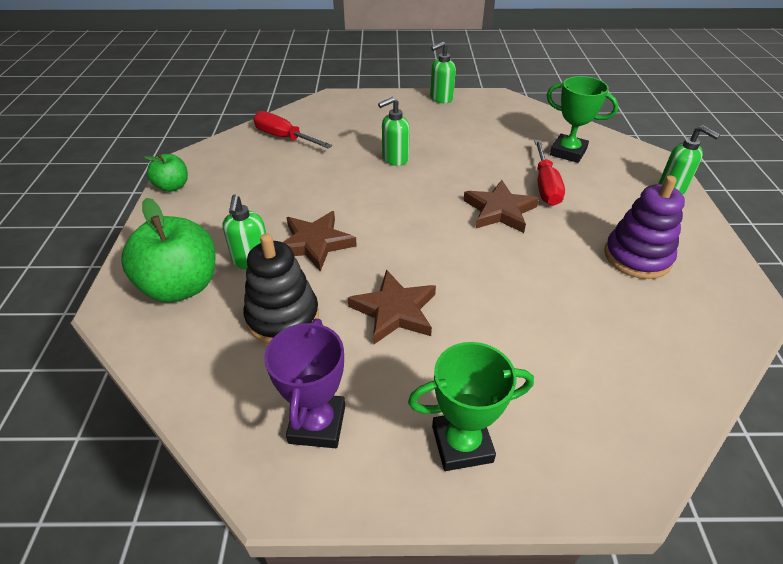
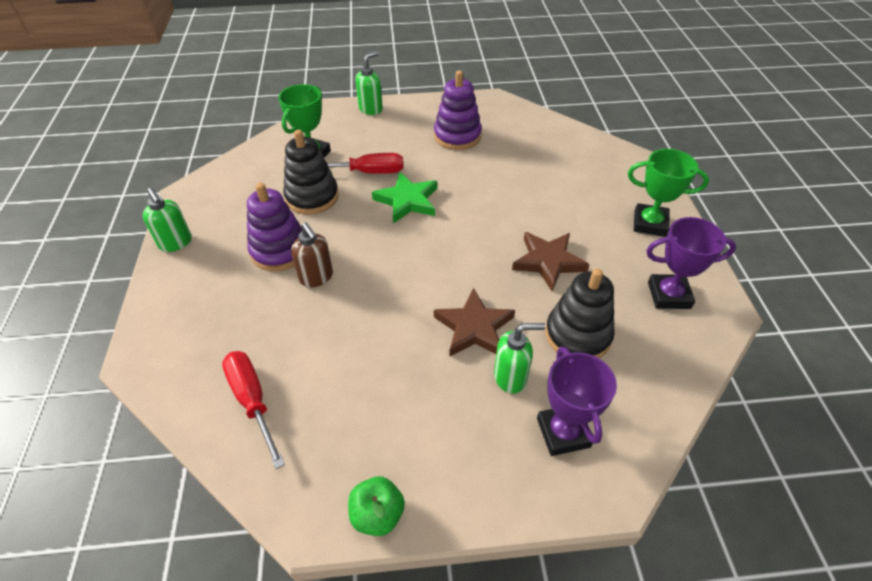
camera: 95 degrees left, 5 degrees up
green apple [121,198,215,302] -> purple trophy [537,347,617,456]
red screwdriver [253,111,332,148] -> red screwdriver turned 120 degrees clockwise [222,351,285,469]
green soap dispenser [378,97,410,166] -> brown soap dispenser [291,223,333,287]
green trophy [408,342,534,471] -> green trophy turned 60 degrees counterclockwise [628,149,709,237]
brown star [463,180,539,233] -> green star [372,172,437,224]
none -> purple stacking toy [247,183,302,271]
none -> black stacking toy [283,130,339,214]

